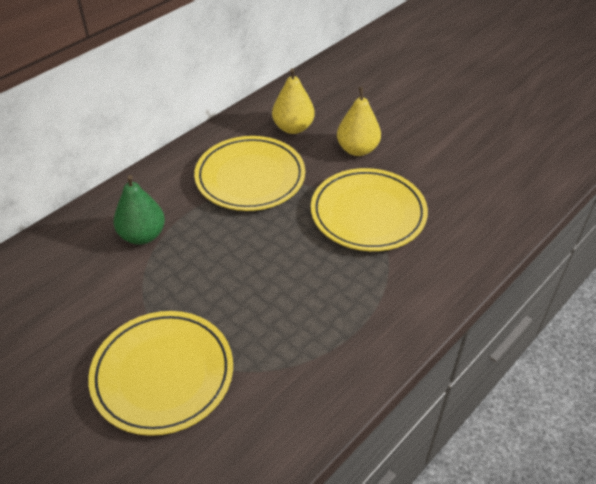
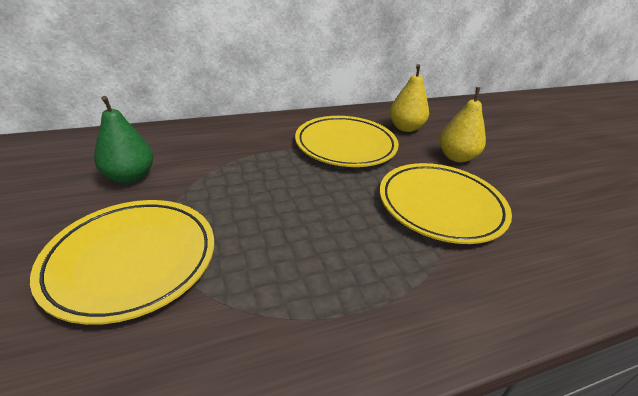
camera: 25 degrees right, 10 degrees down
green pear [114,175,165,245] -> green pear moved to [94,96,153,184]

